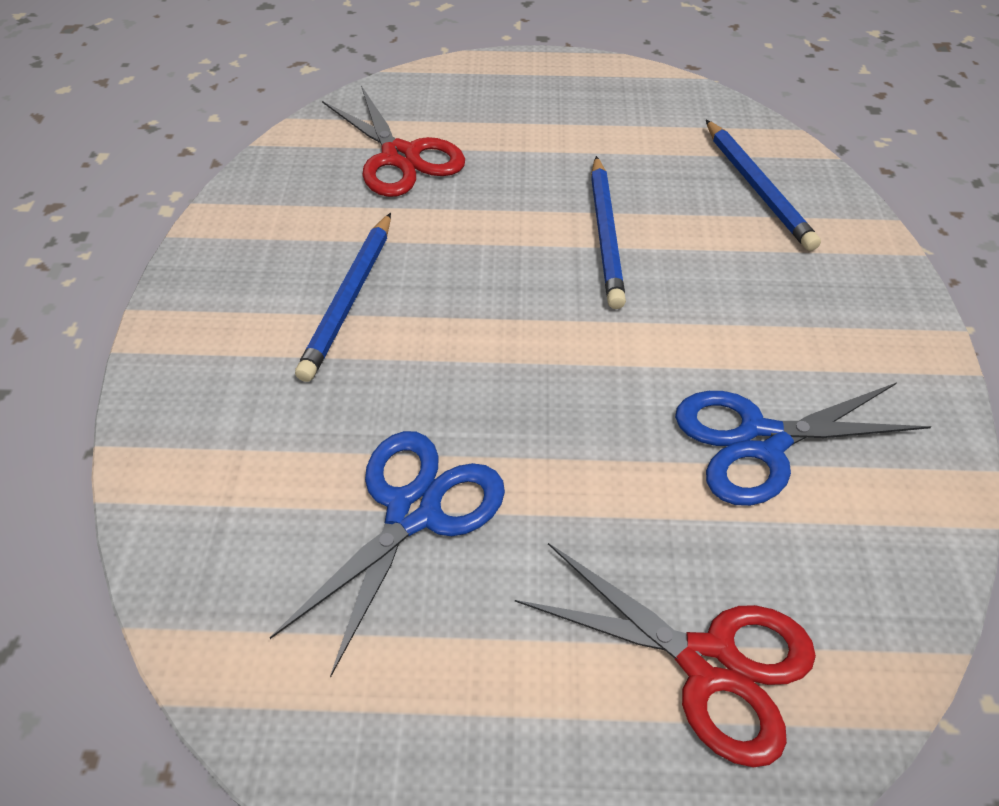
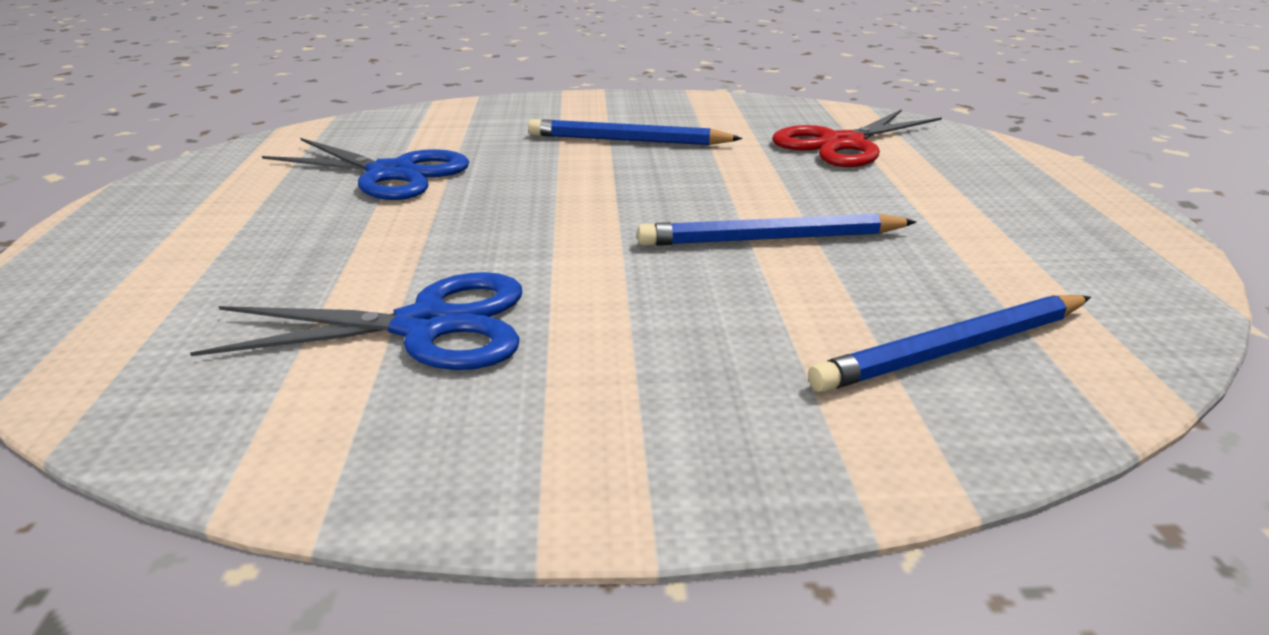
camera: 85 degrees right, 20 degrees down
red scissors [515,543,816,767] -> none
blue scissors [675,382,932,506] -> blue scissors turned 105 degrees clockwise [190,272,522,370]

